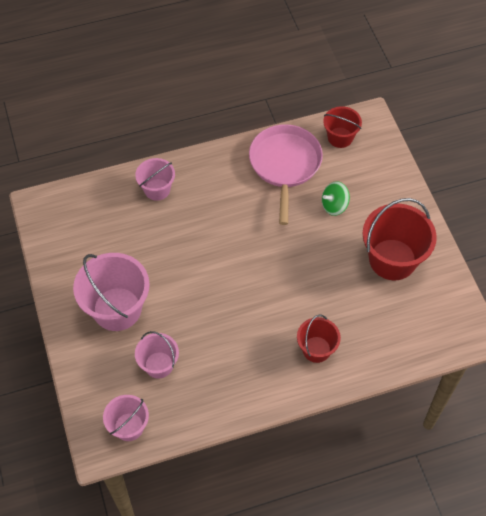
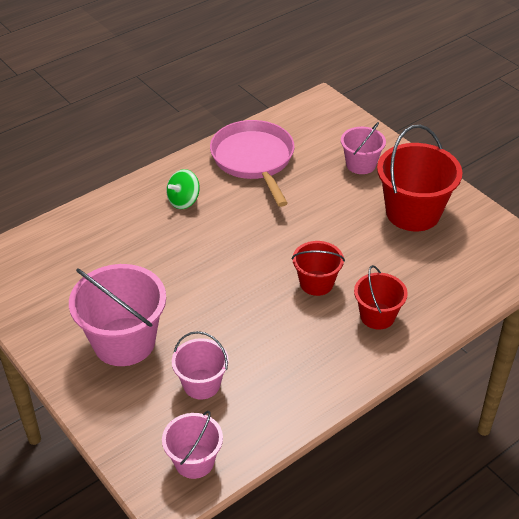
camera: 20 degrees left, 15 degrees down
pink bucket [135,158,175,201] -> pink bucket moved to [341,122,386,174]
green spinning top [322,181,350,216] -> green spinning top moved to [166,169,200,209]
red bucket [323,106,362,148] -> red bucket moved to [292,241,345,296]

